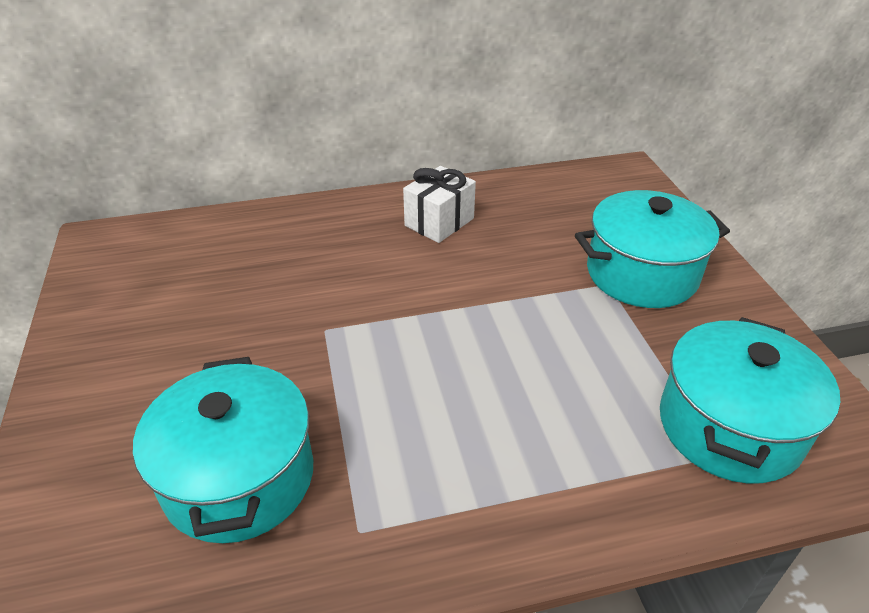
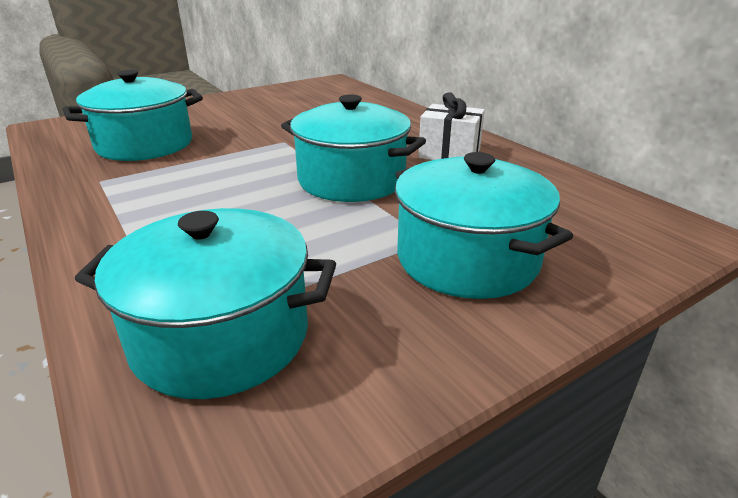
camera: 70 degrees right, 10 degrees down
none -> turquoise pot [281,95,426,202]

